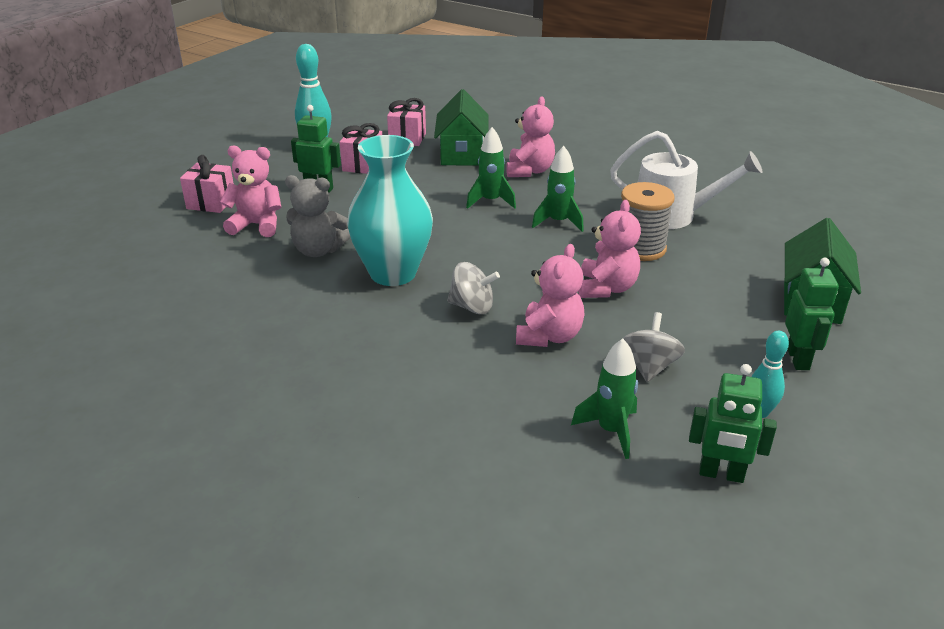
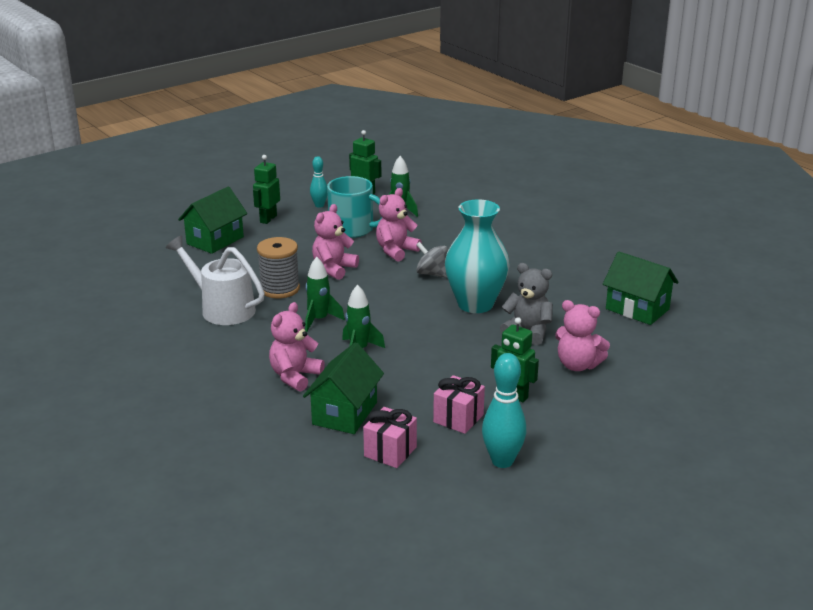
camera: 160 degrees left, 5 degrees down
pink gift [180,155,234,213] -> none
grey spinning top [623,312,685,382] -> turquoise mug [327,176,383,238]
none -> green house [603,251,678,325]

